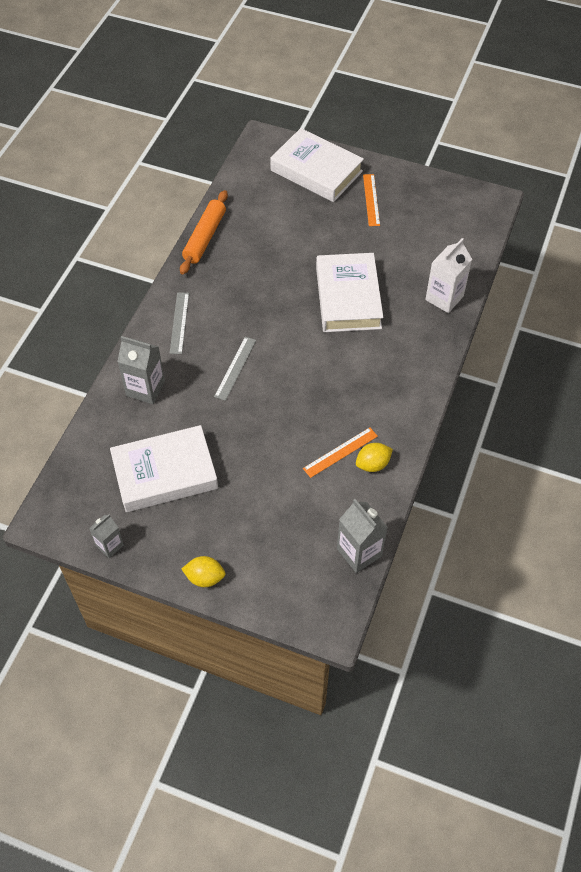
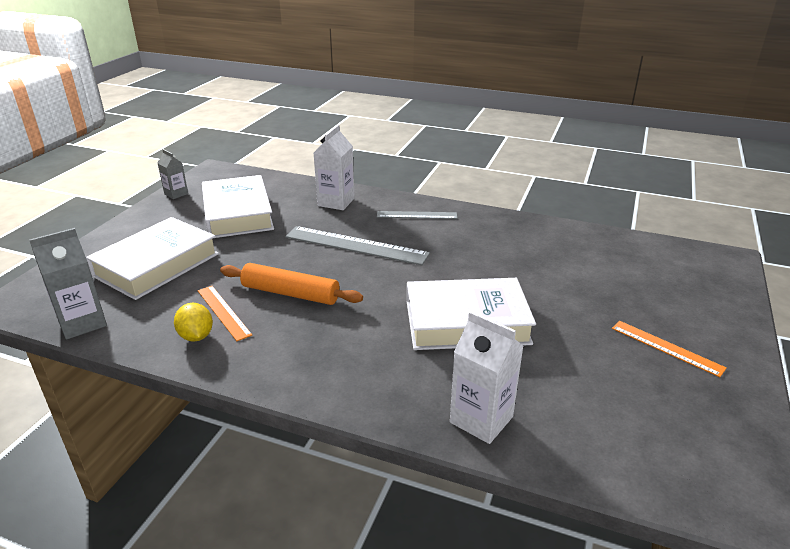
camera: 90 degrees right, 25 degrees down
grey carton [117,336,165,404] -> white carton [314,125,355,210]
orange rolling pin [180,190,228,275] -> orange rolling pin moved to [220,263,363,305]
yellow lemon [182,556,226,587] -> none
grey ruler [214,337,256,401] -> grey ruler [285,226,430,265], size x1.70
white book [270,128,364,202] -> white book moved to [86,217,219,300]
orange ruler [363,174,380,226] -> orange ruler turned 45 degrees clockwise [612,321,727,377]

